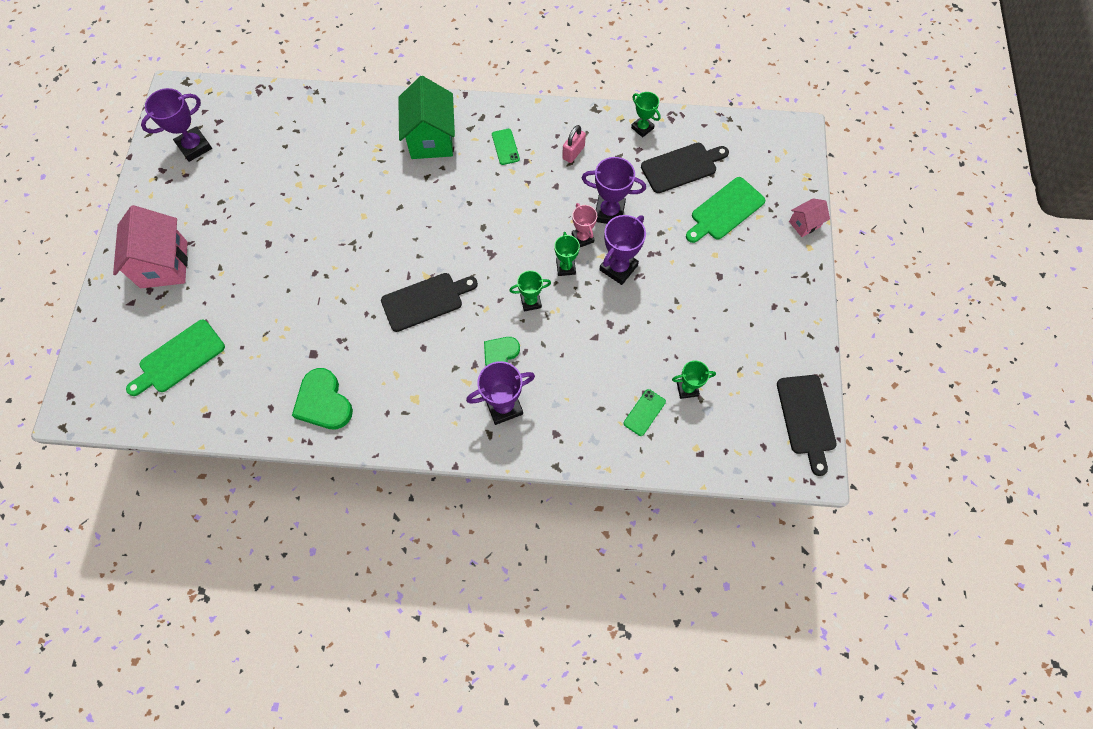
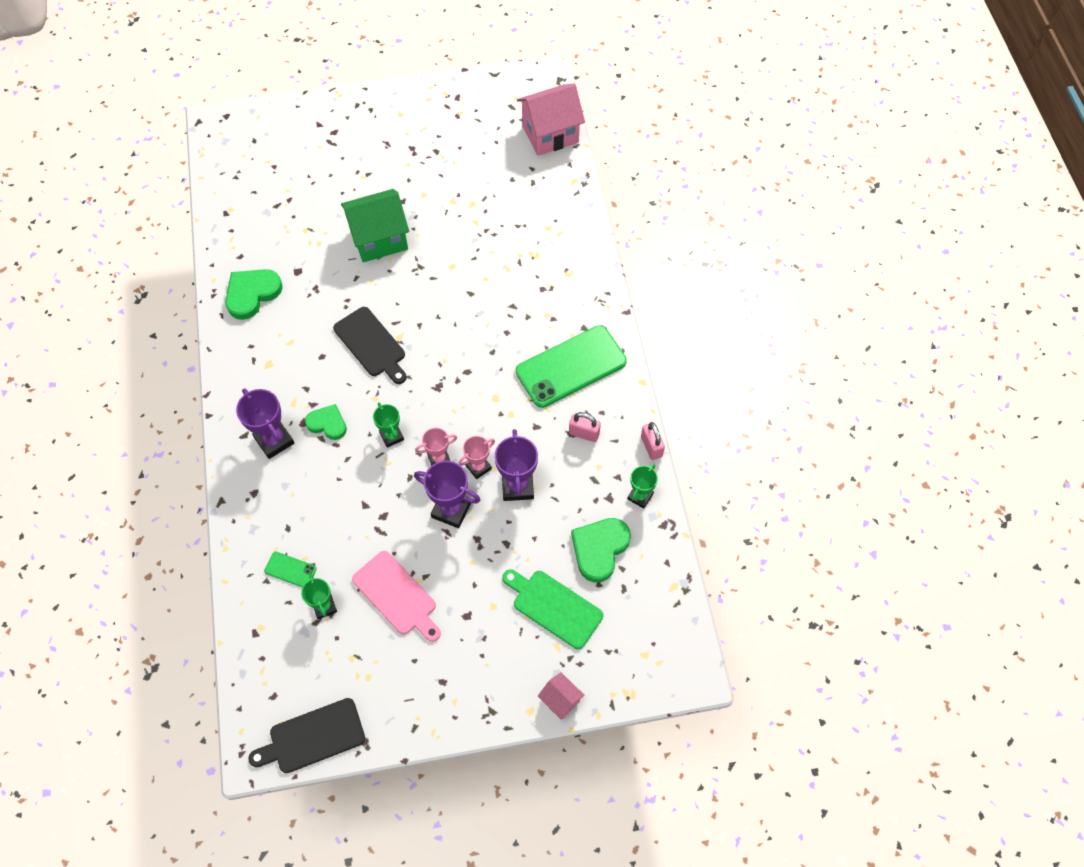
camera: 75 degrees right, 5 degrees down
pink house [113,205,188,288] -> pink house moved to [517,83,585,156]
green cutting board [126,320,225,396] -> none
purple trophy [141,88,212,162] -> none
green house [398,76,455,159] -> green house moved to [341,189,409,262]
green phone [492,129,520,165] -> green phone [516,325,627,408], size x2.36
green trophy [554,232,580,276] -> pink trophy [415,428,457,466]
black cutting board [641,143,729,193] -> green heart [571,518,631,582]
none -> pink cutting board [352,551,441,642]
none -> pink padlock [641,422,665,460]

